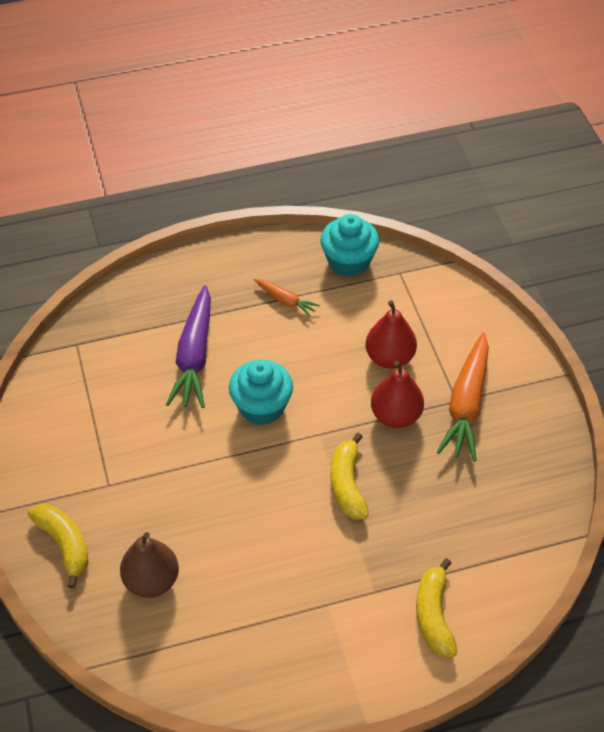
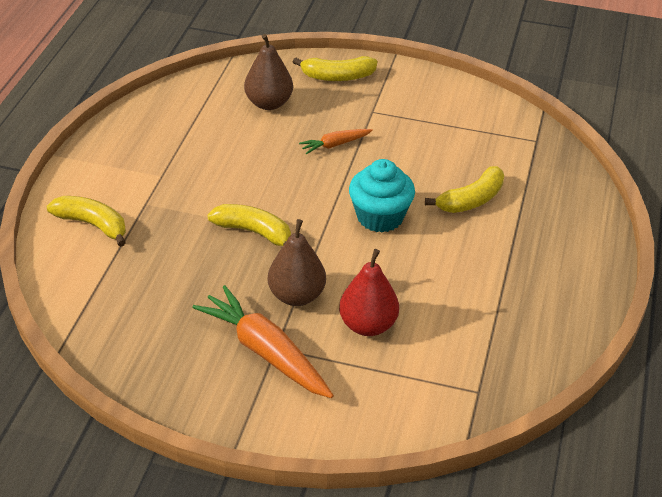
camera: 120 degrees right, 10 degrees down
purple carrot [166,285,211,408] -> yellow banana [425,166,504,213]
orange carrot [254,279,320,318] -> orange carrot moved to [299,129,373,154]
turquoise cupcake [320,214,379,277] -> none
red pear [371,361,424,428] -> brown pear [268,219,326,306]

